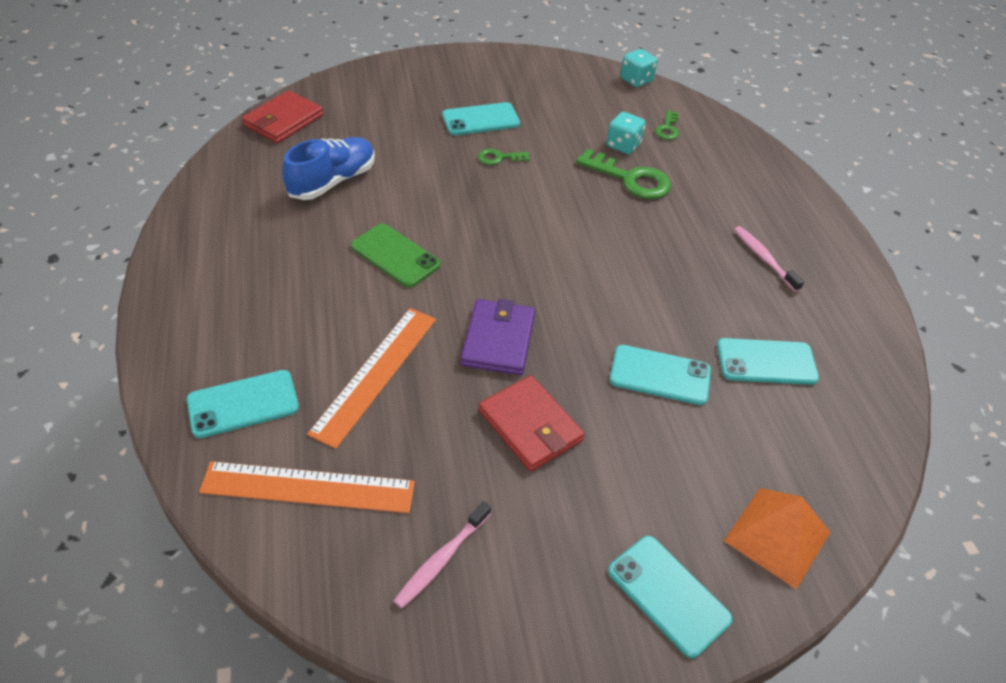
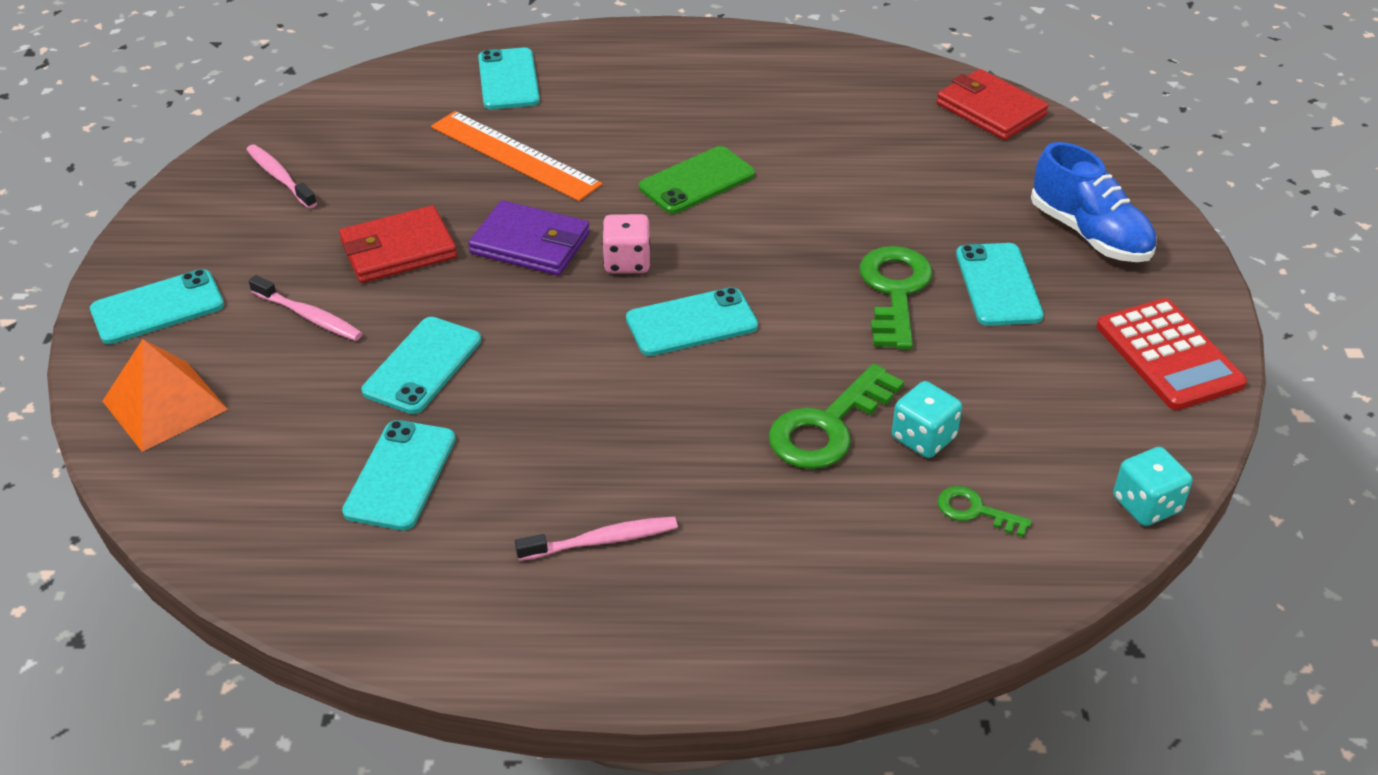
camera: 105 degrees right, 5 degrees down
orange ruler [199,461,415,513] -> none
blue shoe [282,137,375,200] -> blue shoe moved to [1031,142,1156,262]
green key [478,149,530,165] -> green key [860,246,933,350], size x1.88
none -> pink toothbrush [249,275,363,341]
none -> pink dice [602,214,651,273]
none -> turquoise phone [626,287,758,356]
none -> red calculator [1097,298,1247,410]

